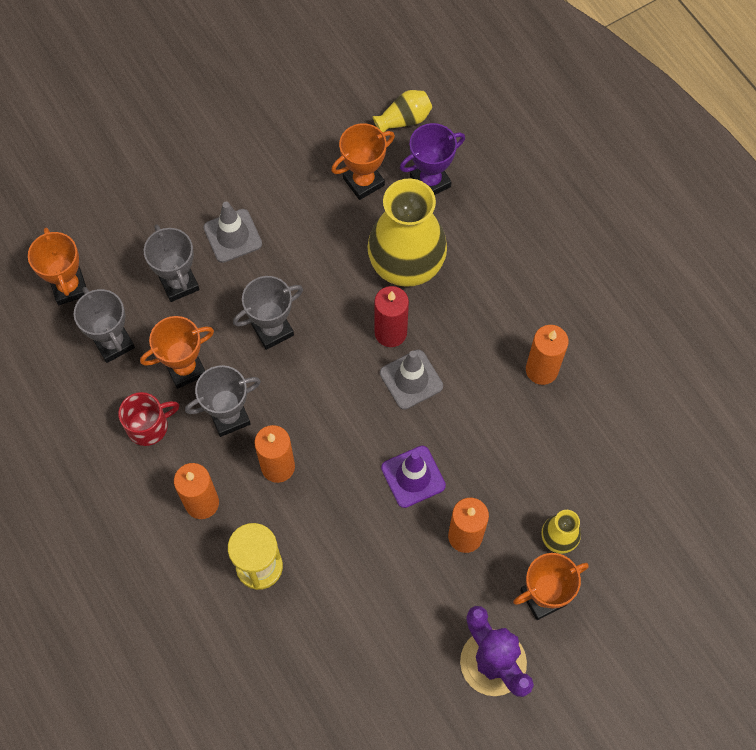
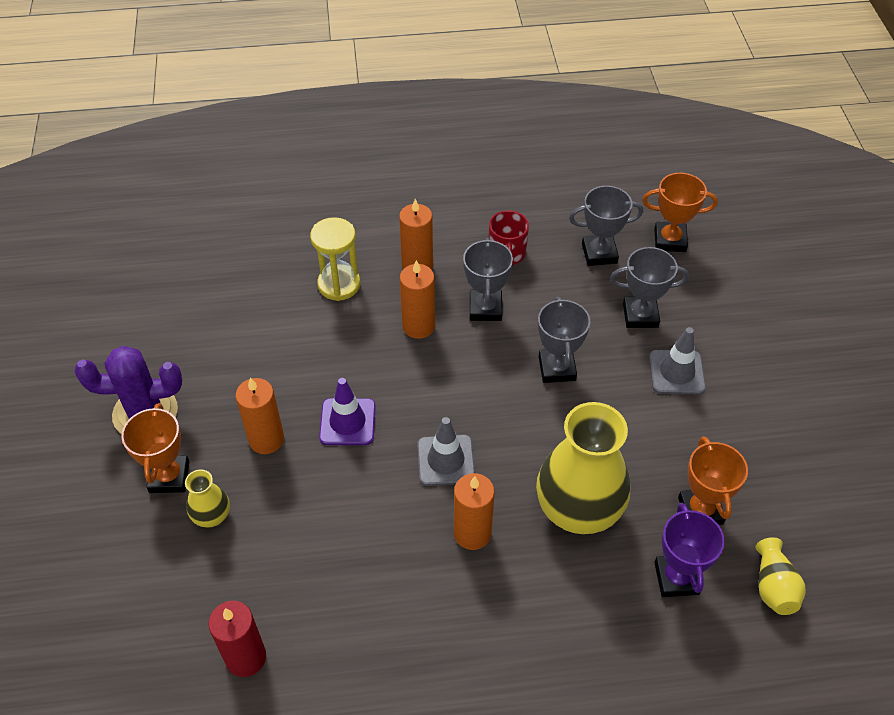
camera: 115 degrees right, 15 degrees down
orange trophy [140,316,214,389] -> none
red candle [374,286,409,347] -> red candle moved to [208,601,266,677]
orange candle [526,325,569,385] -> orange candle moved to [454,473,494,550]

